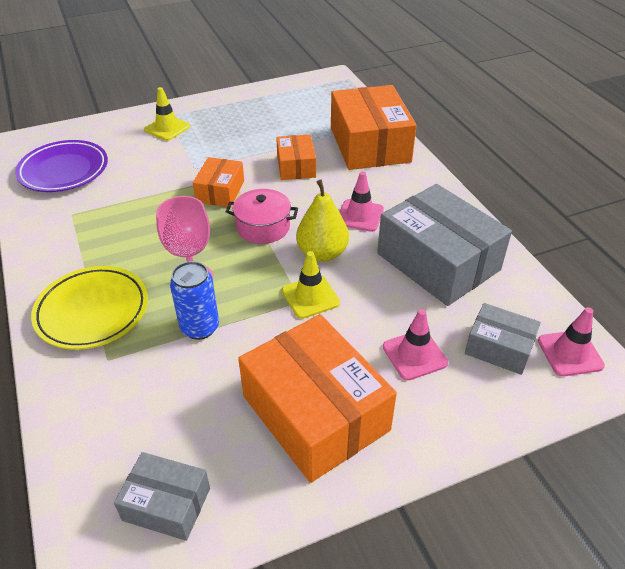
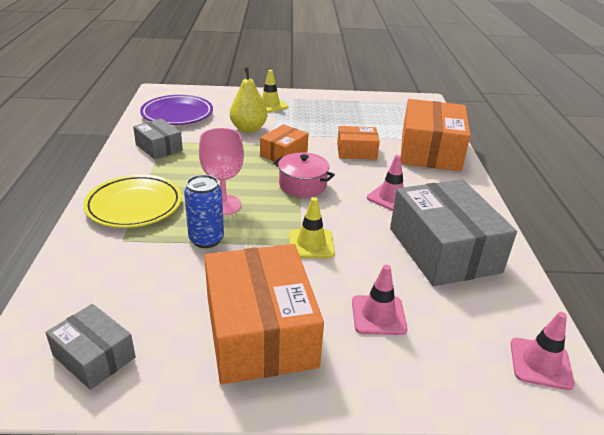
camera: 20 degrees right, 10 degrees down
orange box [276,134,316,180] -> orange box turned 75 degrees clockwise [337,126,380,160]
yellow pear [296,180,349,262] -> yellow pear moved to [230,67,267,133]
grey box [465,303,541,375] -> grey box moved to [133,118,183,159]

